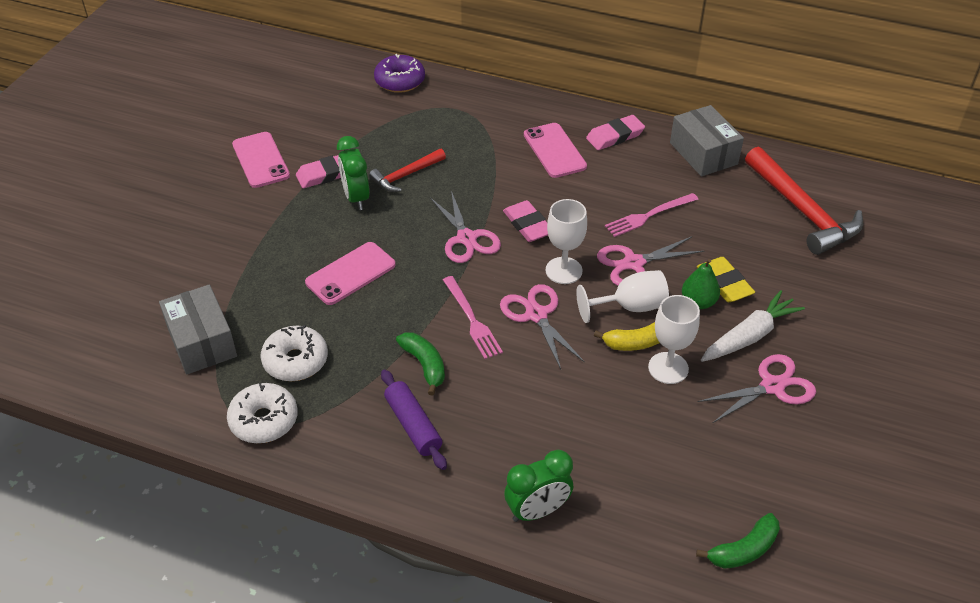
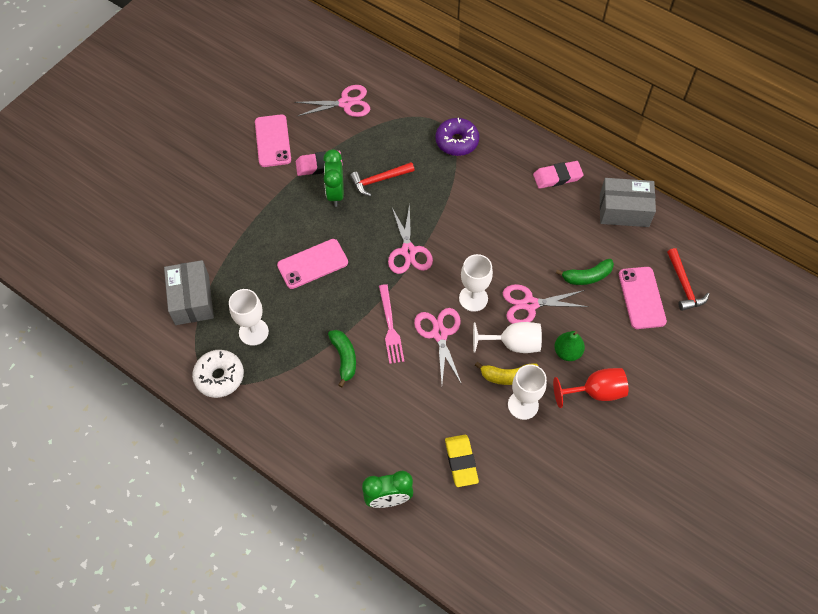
camera: 15 degrees right, 15 degrees up
white donut [260,325,328,381] -> white goblet [229,289,269,346]
purple donut [374,54,425,93] -> purple donut moved to [435,118,479,156]
purple rolling pin [381,370,447,470] -> none
pink eraser [503,200,548,242] -> none
pink phone [524,123,587,178] -> pink phone moved to [619,267,667,329]
pink fork [605,193,699,237] -> none
grey box [670,105,744,176] -> grey box turned 75 degrees counterclockwise [600,178,656,227]
green banana [696,513,780,569] -> green banana moved to [556,259,614,285]
yellow eraser [697,257,755,302] -> yellow eraser moved to [445,435,479,487]
pink scissors [698,354,816,423] -> pink scissors moved to [294,85,370,117]
white carrot [701,290,805,362] -> red goblet [553,368,628,408]
red hammer [745,147,863,255] -> red hammer [667,248,709,311], size x0.56

